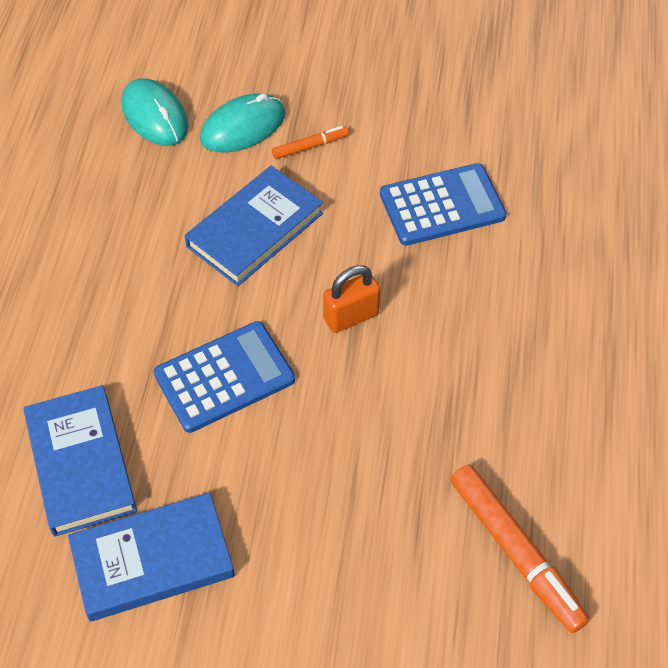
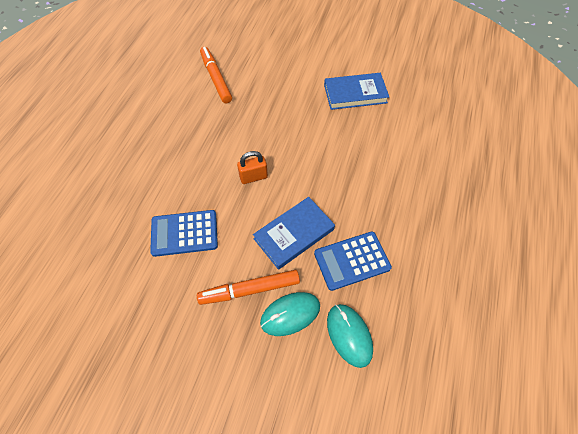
camera: 170 degrees left, 5 degrees up
blue book [24,385,137,537] -> none
blue calculator [153,321,295,433] -> blue calculator moved to [314,231,392,291]
orange marker [272,126,349,159] -> orange marker [197,270,300,305], size x1.95

